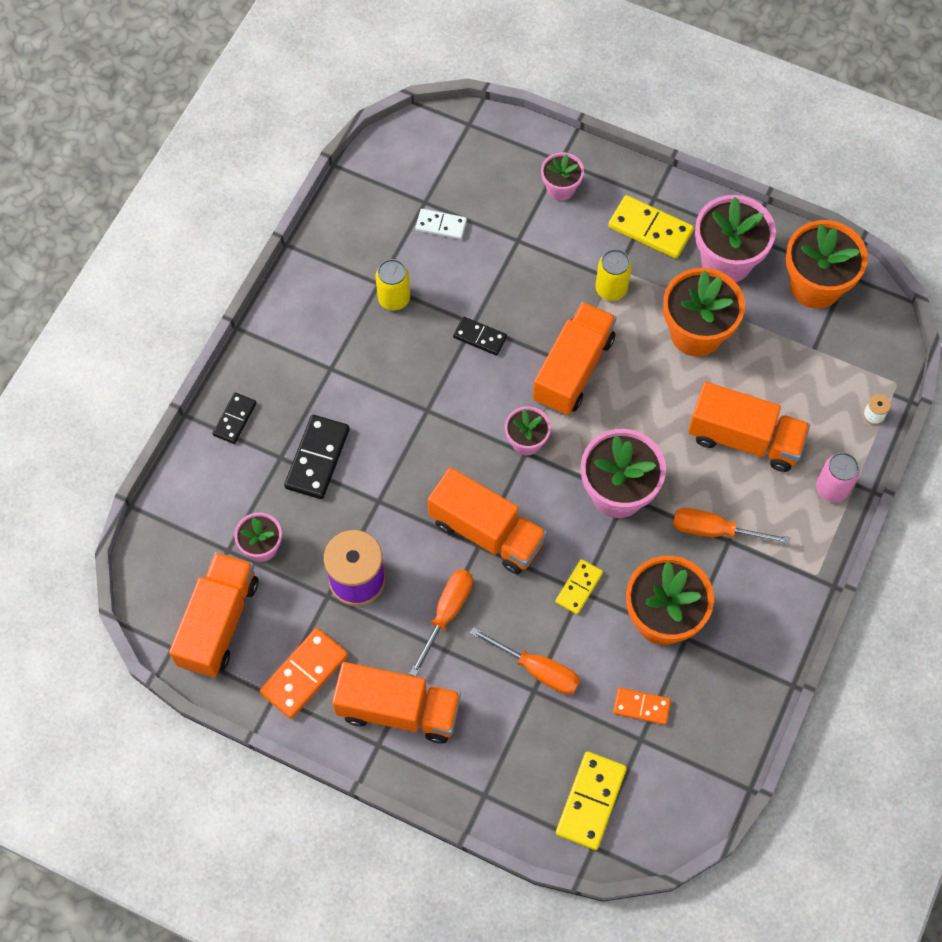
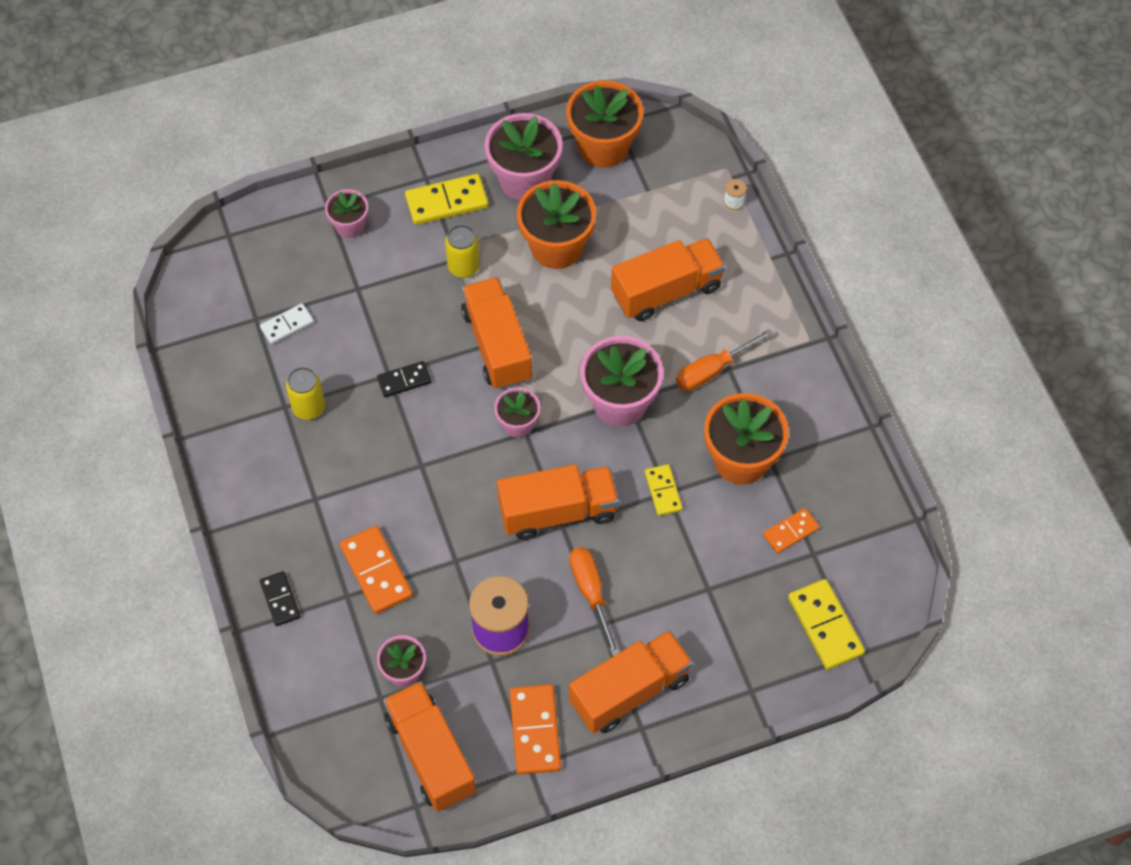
camera: 45 degrees left, 5 degrees down
black domino [284,415,350,499] -> orange domino [340,526,413,614]
orange screwdriver [470,627,580,695] -> none
pink can [816,452,860,502] -> none

